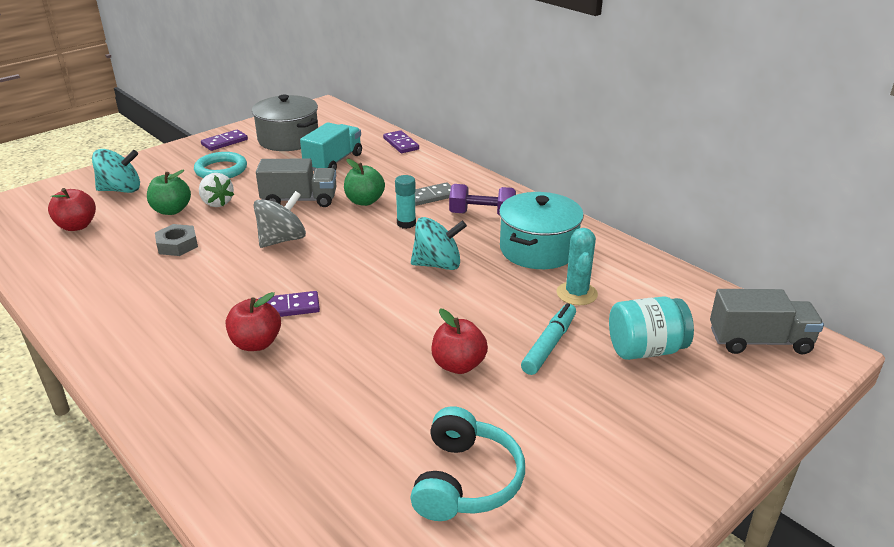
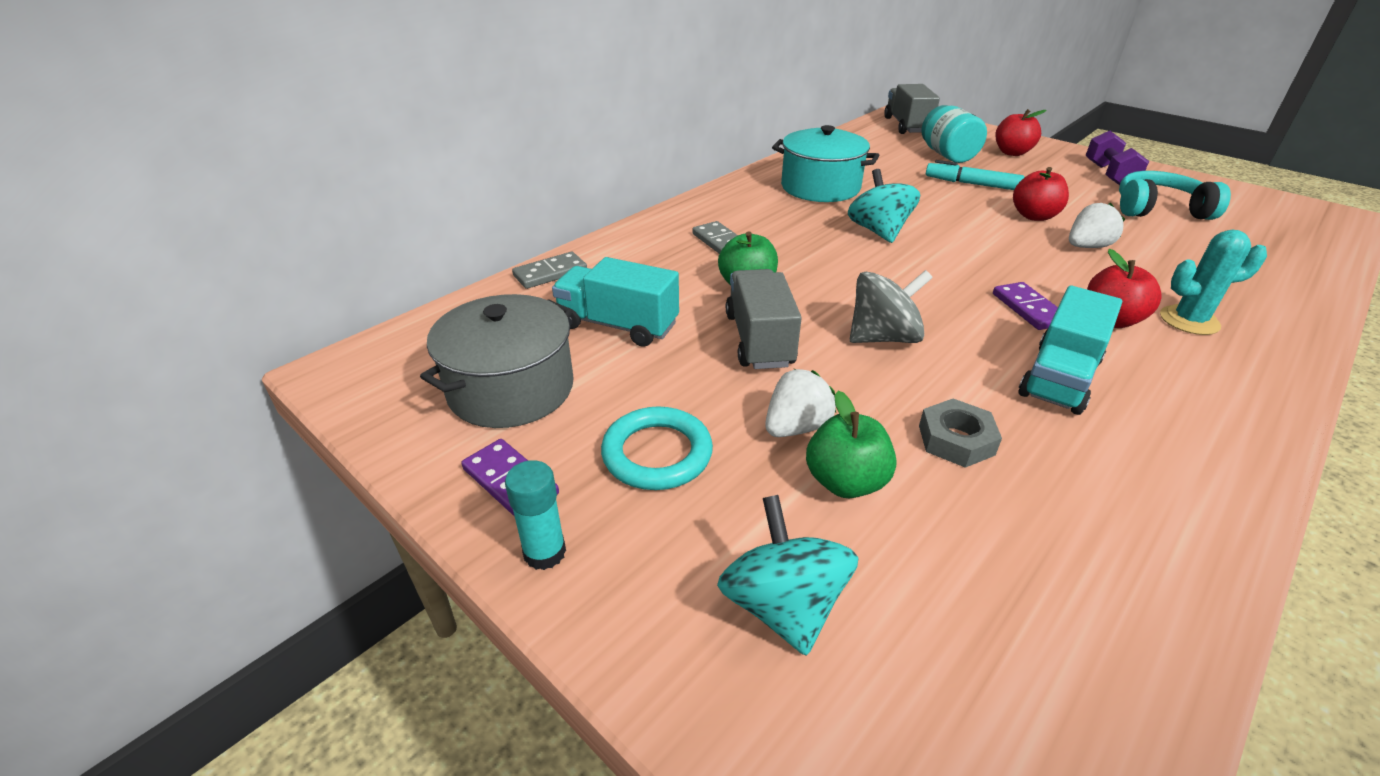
camera: 95 degrees left, 5 degrees up
red apple [48,188,96,231] -> red apple moved to [996,109,1047,156]
grey spinning top [254,191,306,248] -> grey spinning top turned 120 degrees clockwise [850,270,933,343]
purple domino [383,130,419,153] -> grey domino [512,252,587,289]
turquoise glue stick [395,175,416,229] -> turquoise glue stick moved to [505,460,566,570]
purple dumbbell [449,184,516,216] -> purple dumbbell moved to [1085,131,1149,185]
turquoise cactus [557,228,598,305] -> turquoise cactus moved to [1160,230,1267,335]
none -> turquoise truck [1018,286,1122,415]
none -> white strawberry [1069,203,1125,248]

